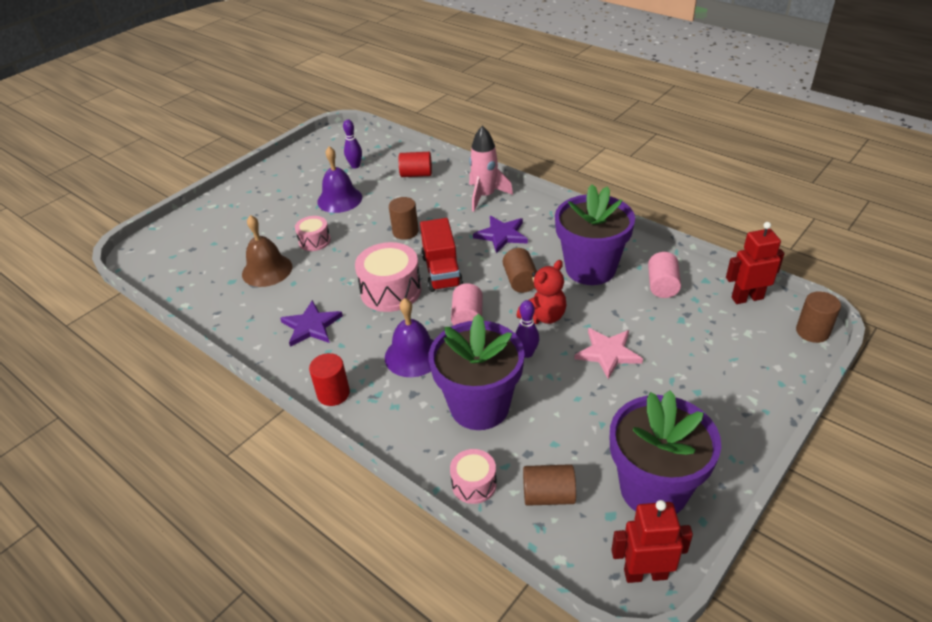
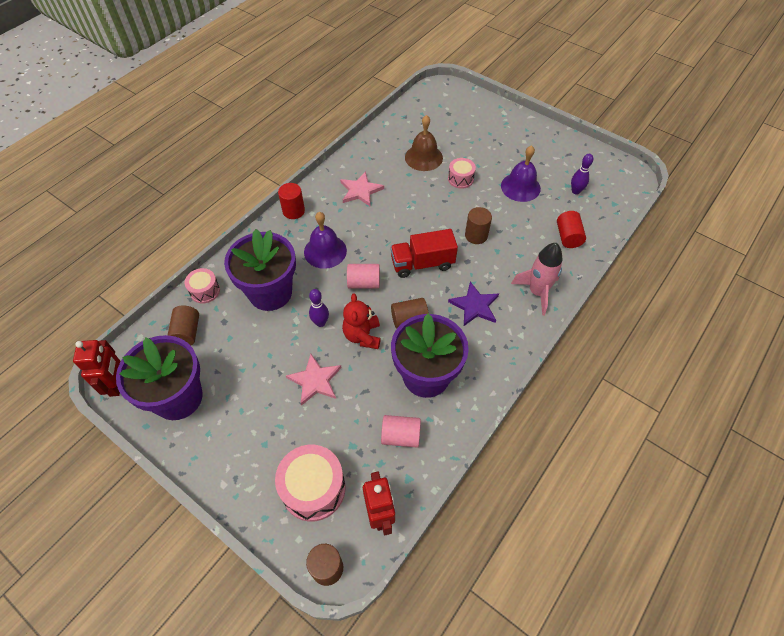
camera: 85 degrees right, 15 degrees up
purple star [280,300,343,347] -> pink star [340,171,384,207]
pink drum [355,242,421,312] -> pink drum moved to [275,445,346,522]
red teddy bear [517,260,566,324] -> red teddy bear turned 45 degrees clockwise [342,293,381,349]

